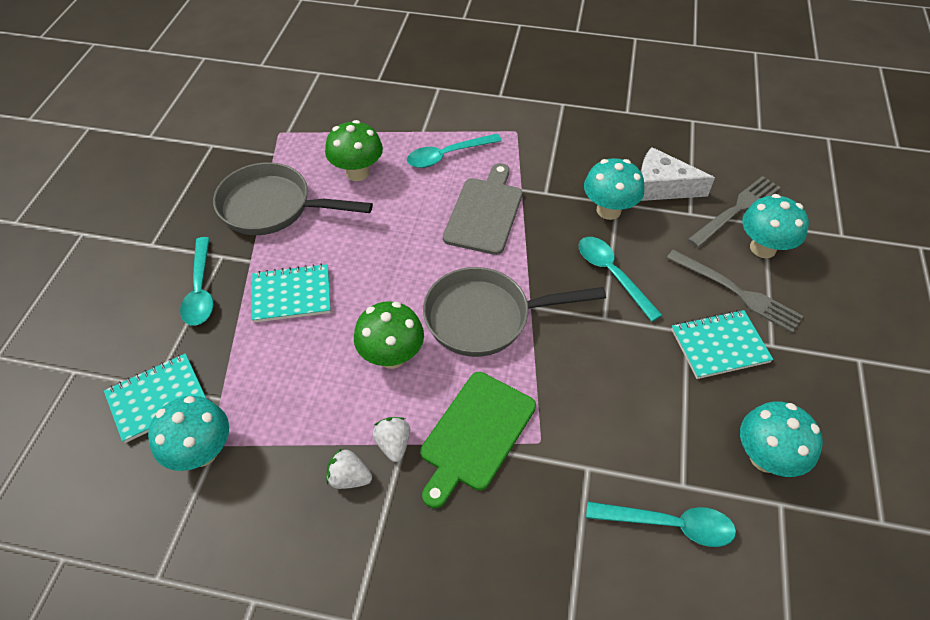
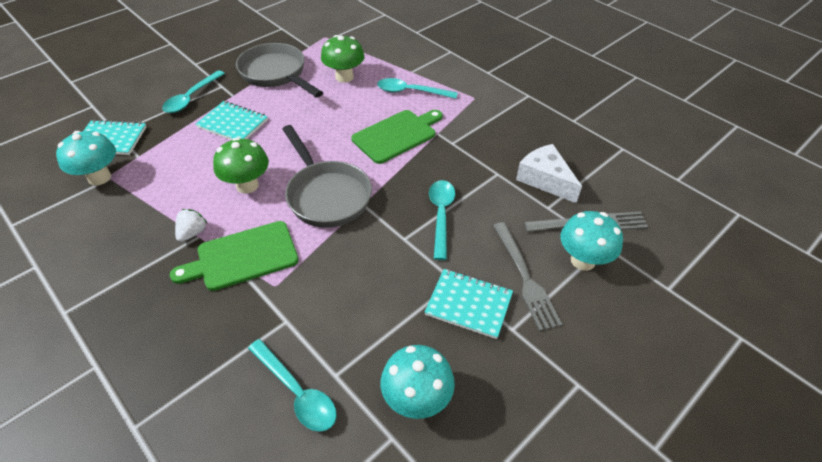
camera: 35 degrees right, 5 degrees down
white strawberry [326,448,372,489] -> none
grey pan [423,267,606,357] -> grey pan turned 150 degrees counterclockwise [282,125,372,228]
grey cutting board [443,163,522,255] -> green cutting board [351,110,443,164]
turquoise mushroom [584,158,644,220] -> none

